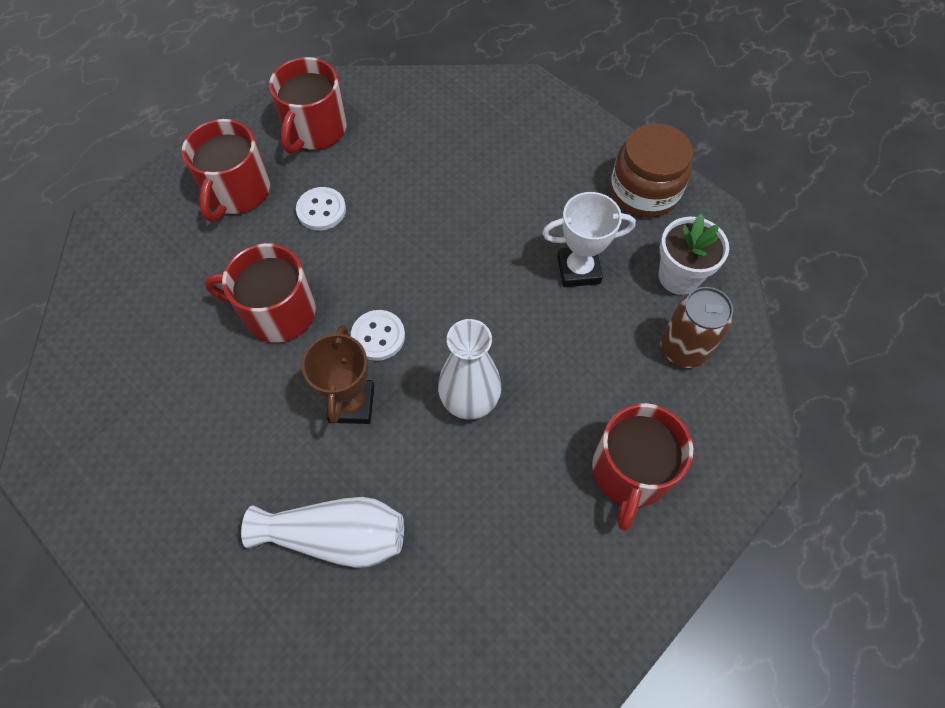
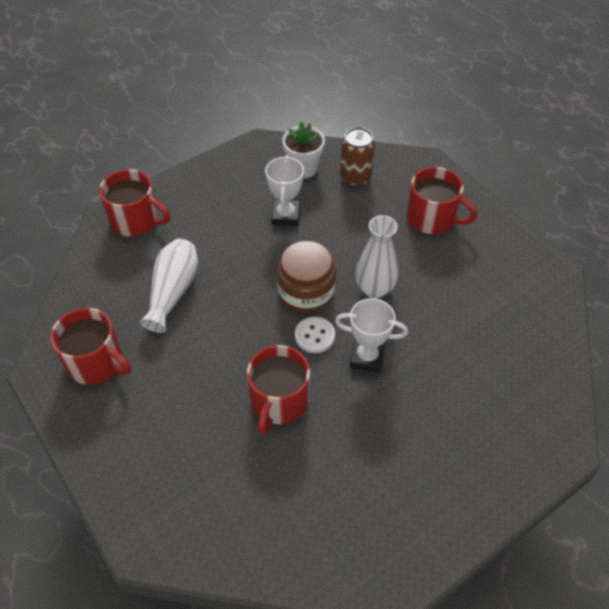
camera: 80 degrees left, 10 degrees down
red mug [182,119,270,222] -> red mug moved to [99,169,171,237]
white vase [241,497,404,568] -> white vase moved to [140,239,198,333]
white button [296,187,346,230] -> none
brown trophy [302,324,374,424] -> white trophy [335,298,408,373]
brown jar [610,123,693,218] -> brown jar moved to [277,241,336,313]

